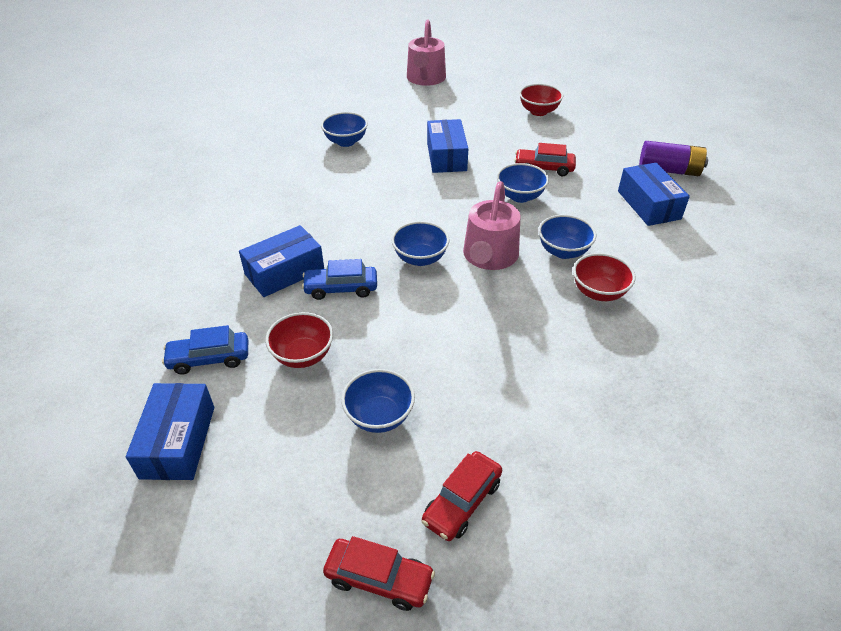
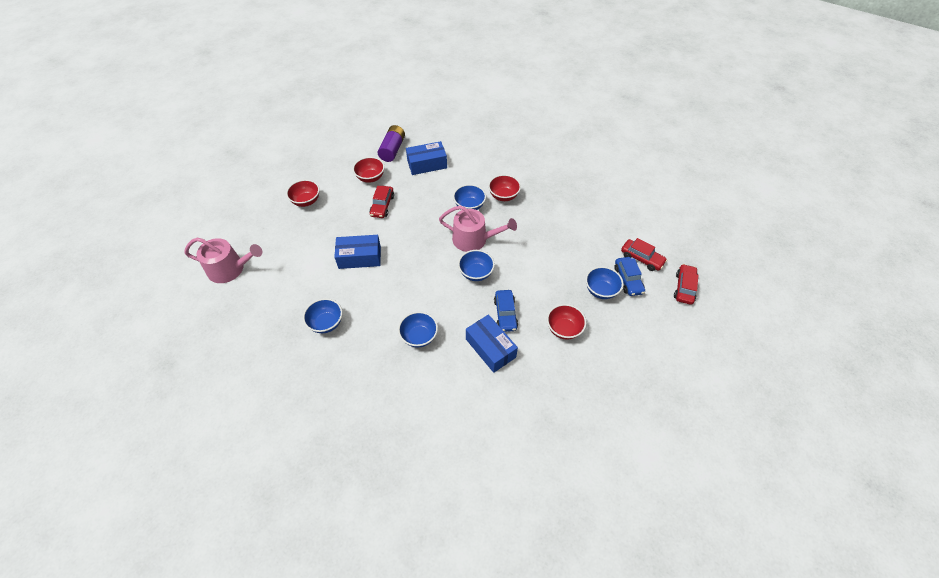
camera: 90 degrees left, 10 degrees up
blue box [126,383,214,480] -> none
blue car [162,325,248,374] -> blue car moved to [614,257,645,296]
blue bowl [497,163,549,203] -> blue bowl moved to [398,311,438,348]
none -> red bowl [353,157,385,183]

